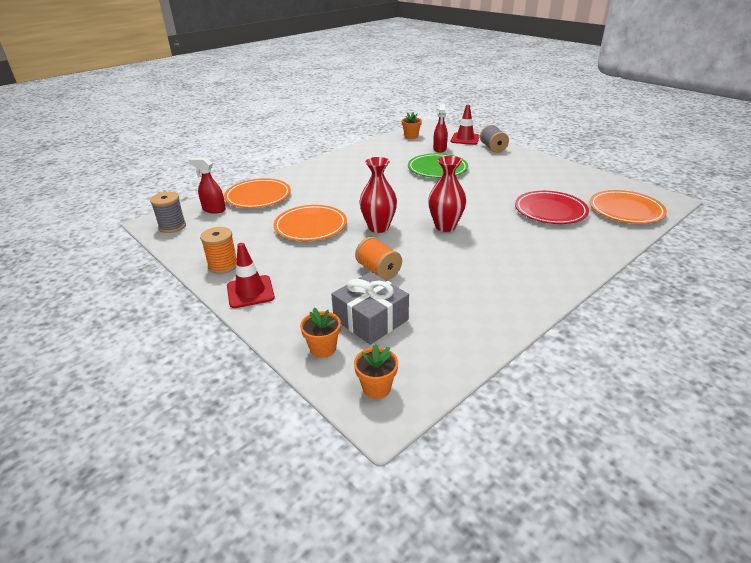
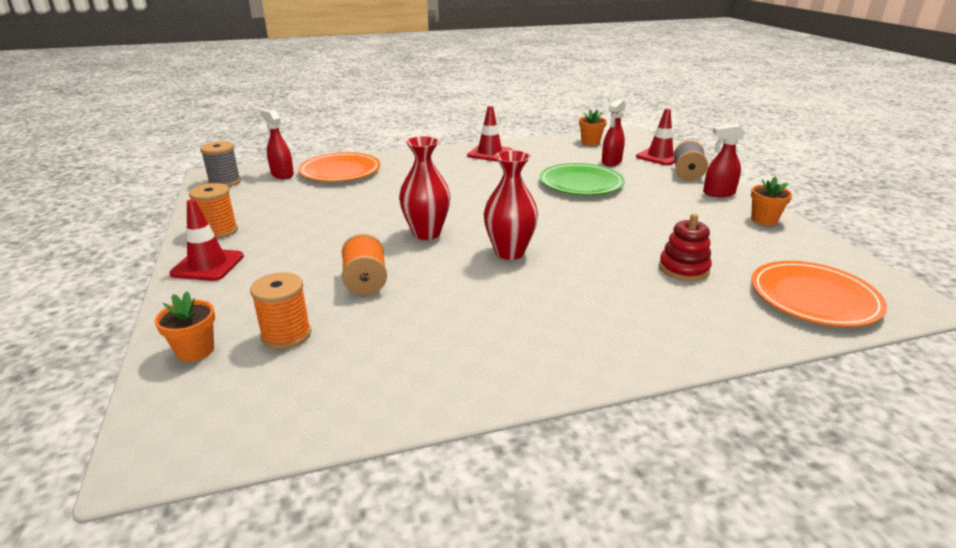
camera: 25 degrees right, 5 degrees down
orange plate [274,205,347,241] -> none
grey gift [331,272,409,345] -> orange spool [250,272,311,349]
orange flower pot [354,343,398,399] -> orange flower pot moved to [751,176,792,225]
red plate [515,191,589,224] -> red stacking toy [659,214,712,281]
none -> red traffic cone [467,106,512,162]
none -> red spray bottle [703,124,745,197]

